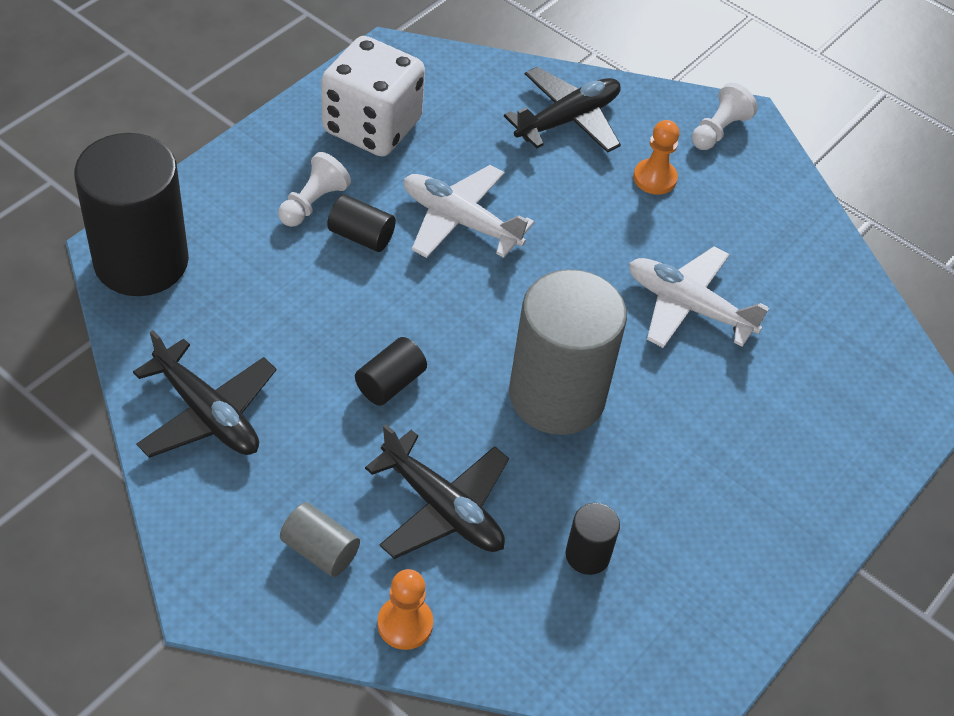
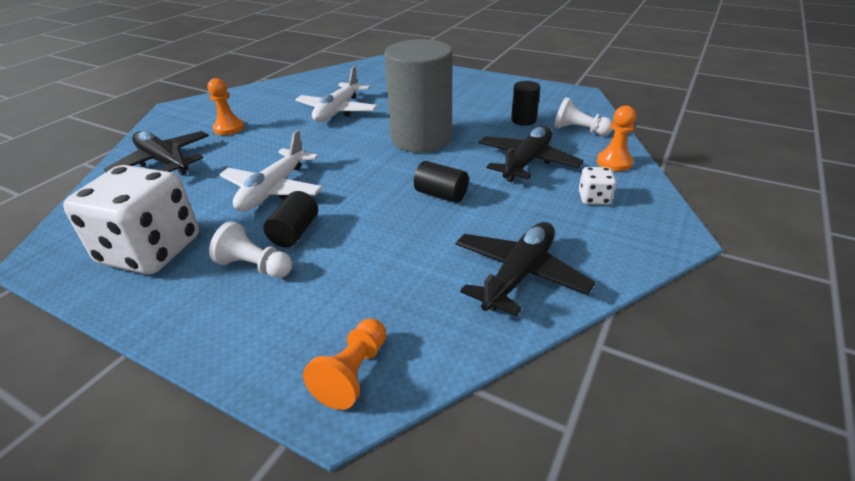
camera: 95 degrees left, 15 degrees down
black cylinder [74,133,189,296] -> orange pawn [303,319,386,410]
grey cylinder [280,502,360,577] -> white dice [579,167,616,205]
white pawn [692,83,758,150] -> white pawn moved to [554,97,613,136]

